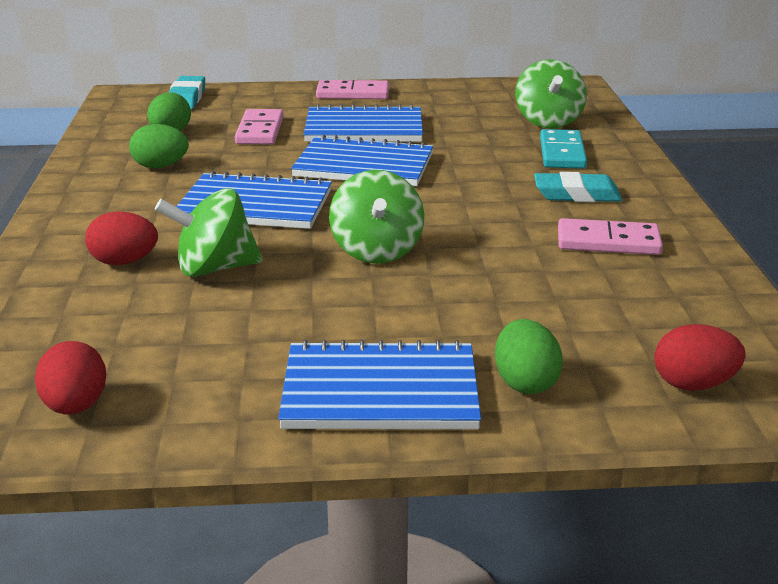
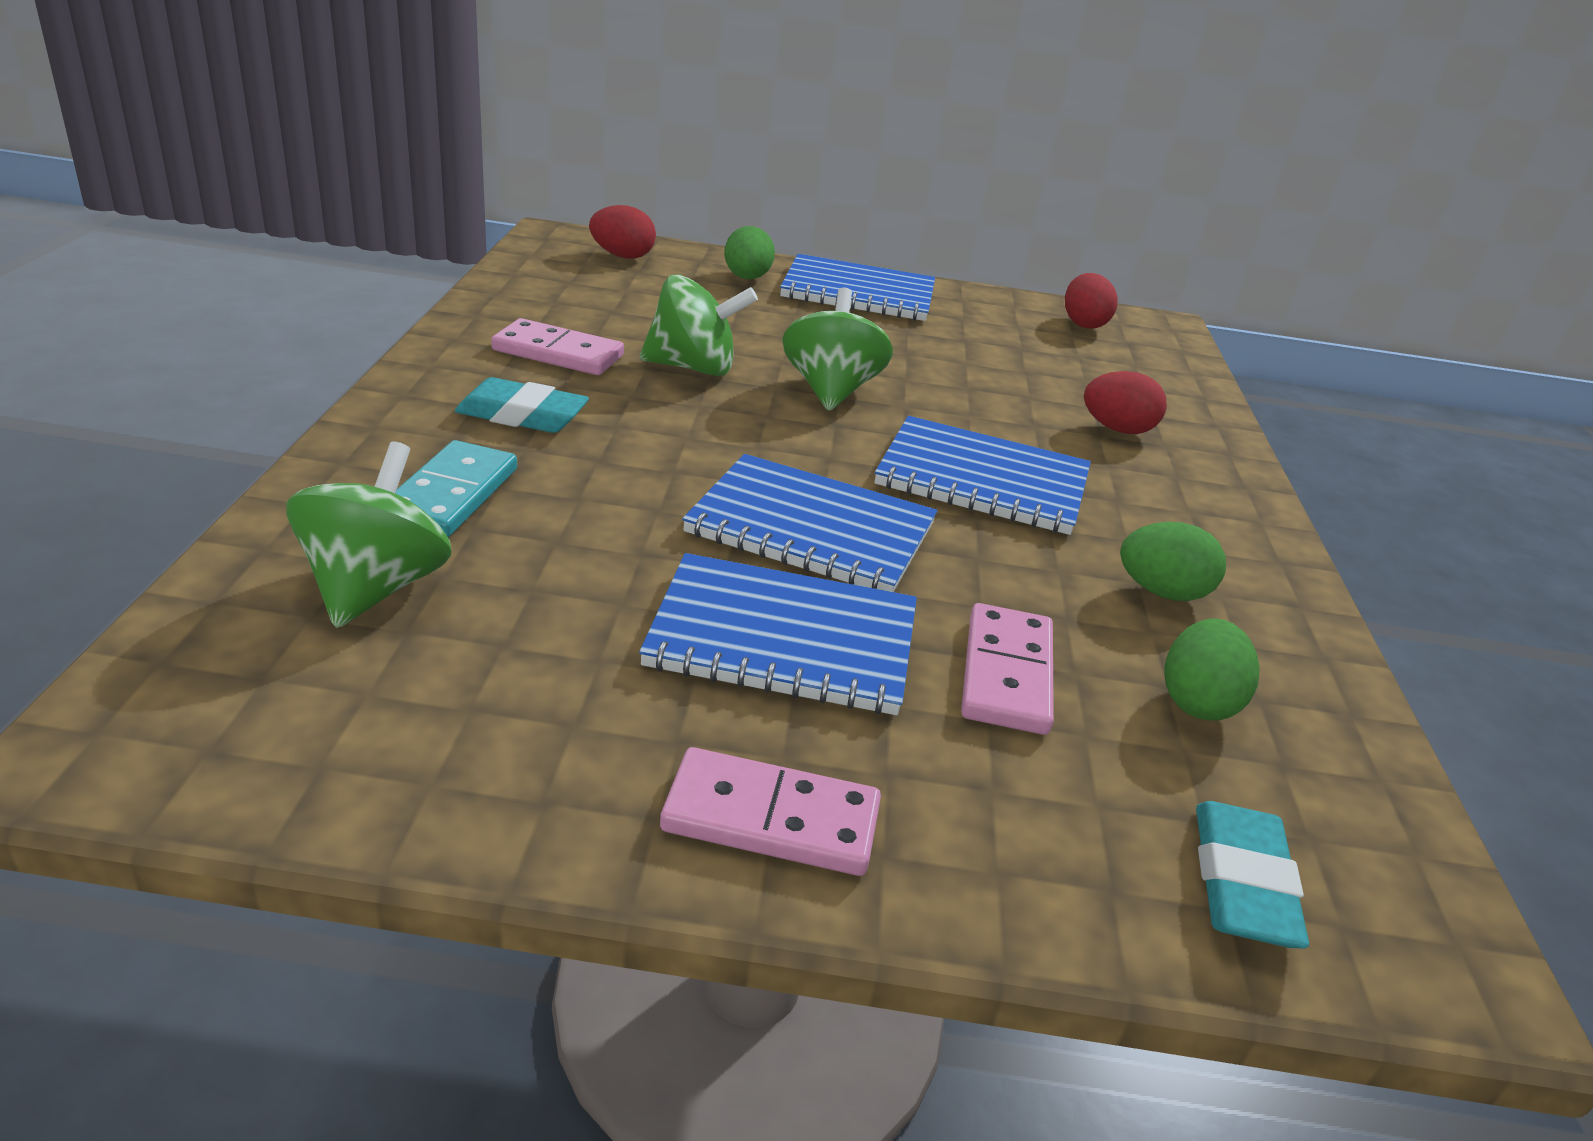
camera: 175 degrees left, 5 degrees up
green spinning top [155,188,263,277] -> green spinning top moved to [640,274,758,376]

